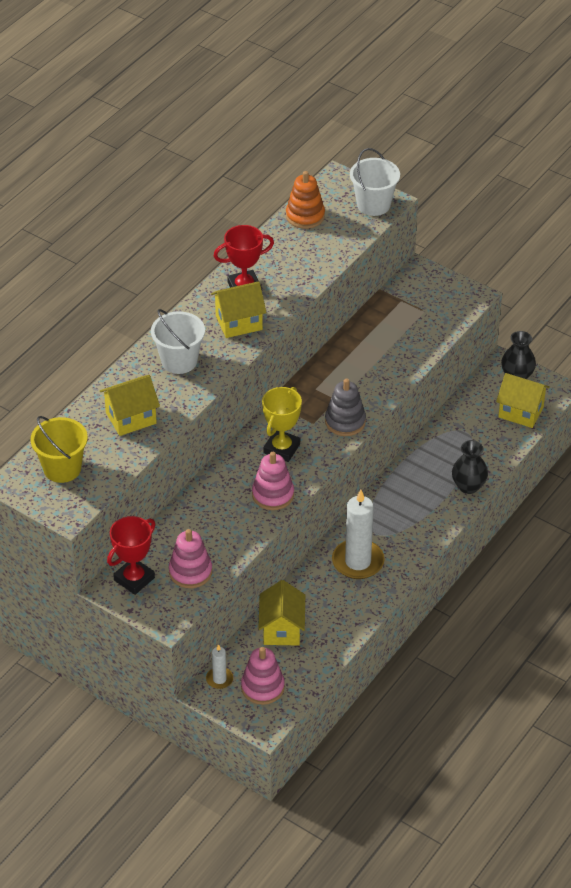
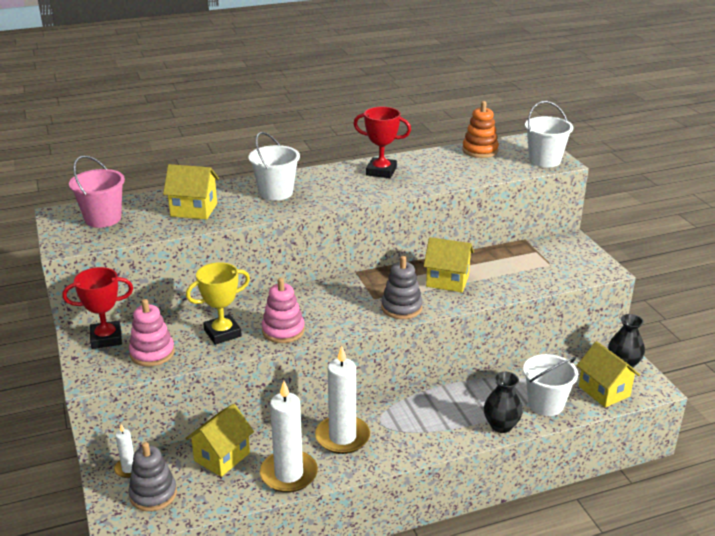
camera: 35 degrees right, 15 degrees down
yellow bucket [30,416,88,483] -> pink bucket [69,156,125,228]
yellow house [211,281,266,338] -> yellow house moved to [424,237,474,292]
pink stacking toy [241,647,285,705] -> grey stacking toy [128,442,177,512]
yellow trophy [262,387,302,462] -> yellow trophy moved to [186,262,250,345]
none -> white candle [260,381,318,493]
none -> white bucket [523,354,578,416]

